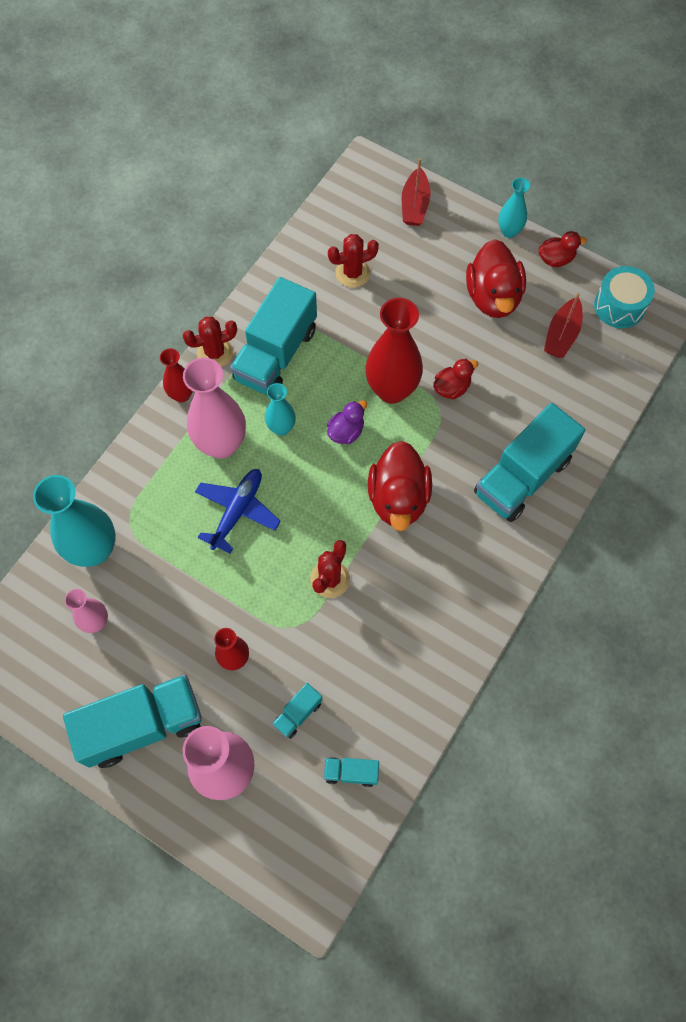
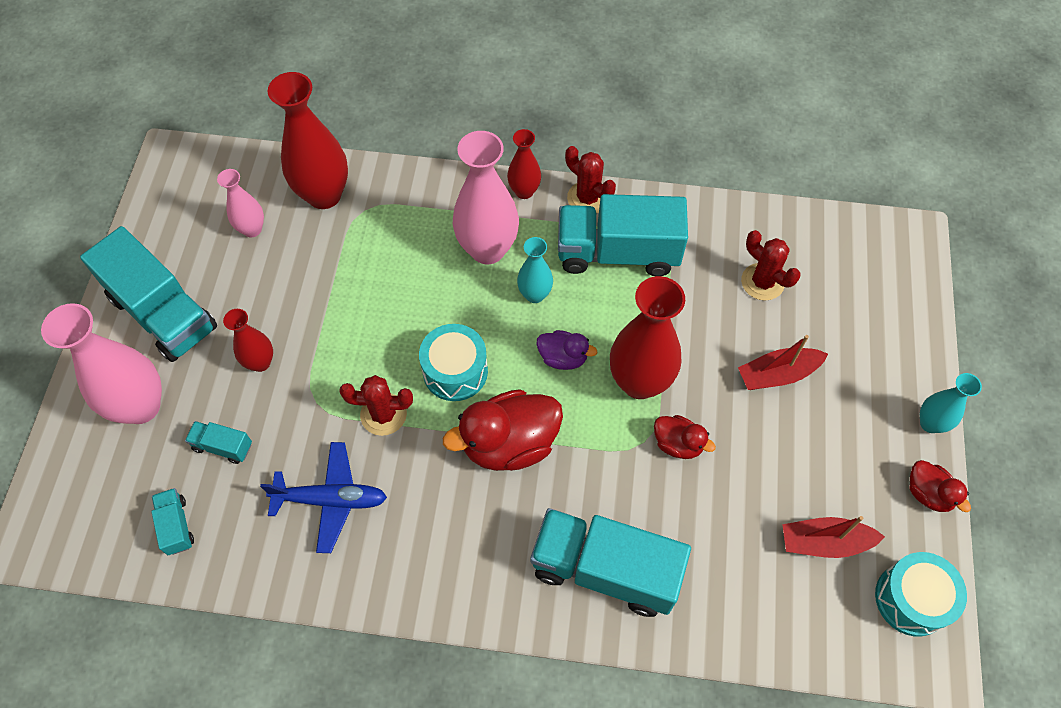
camera: 65 degrees right, 5 degrees down
turquoise vase [33,475,116,567] -> red vase [268,72,348,209]
blue plane [195,469,281,553] -> blue plane moved to [260,442,387,553]
red boat [402,158,430,226] -> red boat moved to [738,335,828,390]
red duck [466,239,526,318] -> none
none -> turquoise drum [419,324,488,401]

